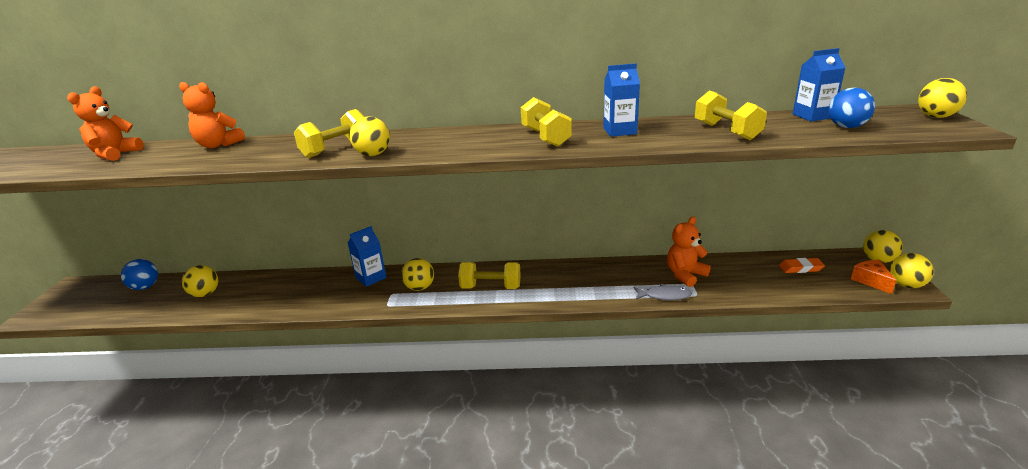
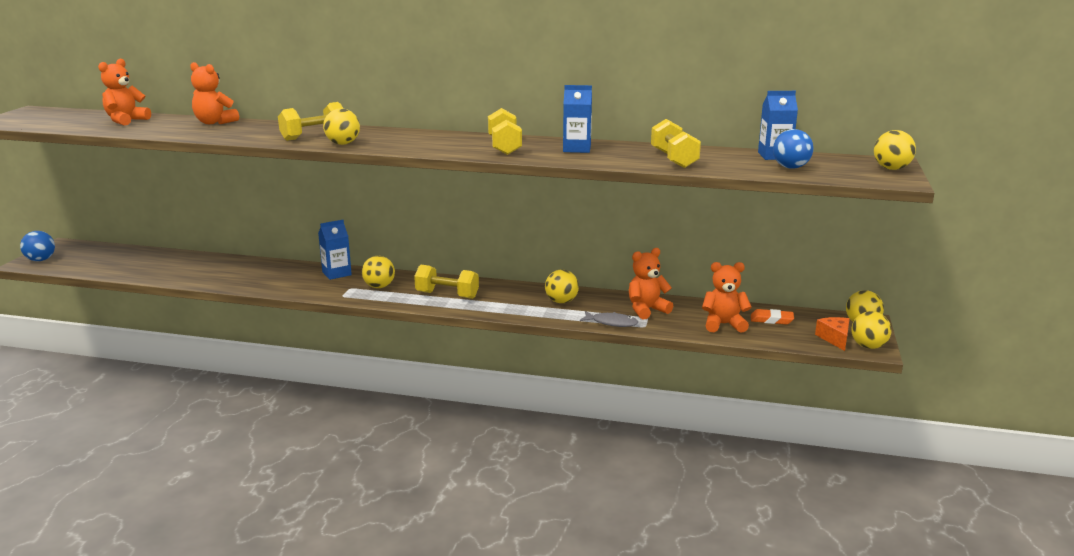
camera: 10 degrees right, 5 degrees down
blue ball [121,259,158,290] -> blue ball moved to [20,231,55,261]
yellow ball [182,265,218,297] -> yellow ball moved to [545,270,579,303]
none -> orange teddy bear [702,262,752,333]

